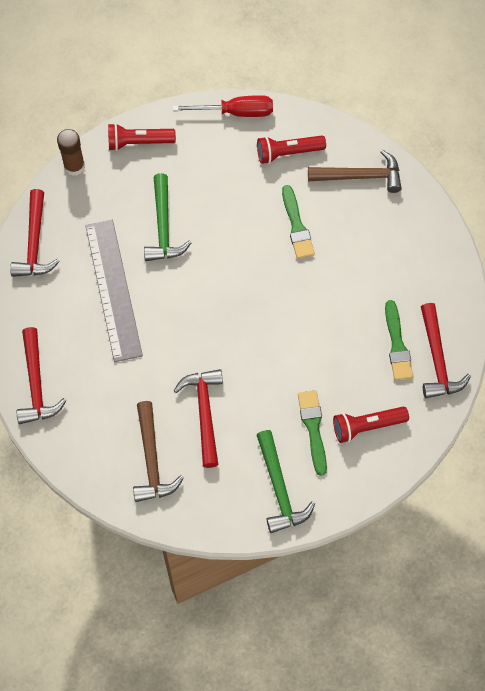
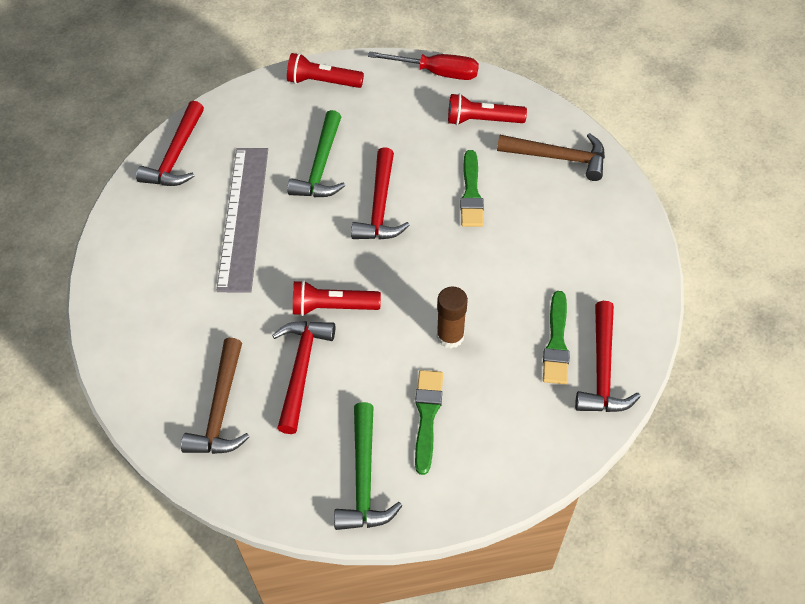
camera: 15 degrees right, 10 degrees down
red hammer [16,327,67,424] -> red hammer moved to [351,147,410,240]
brown glue stick [57,129,85,176] -> brown glue stick moved to [437,286,468,349]
red flashlight [333,407,409,443] -> red flashlight moved to [293,280,381,316]

